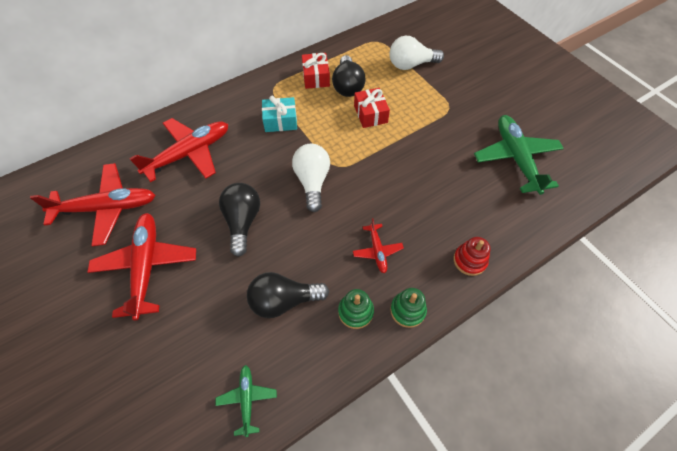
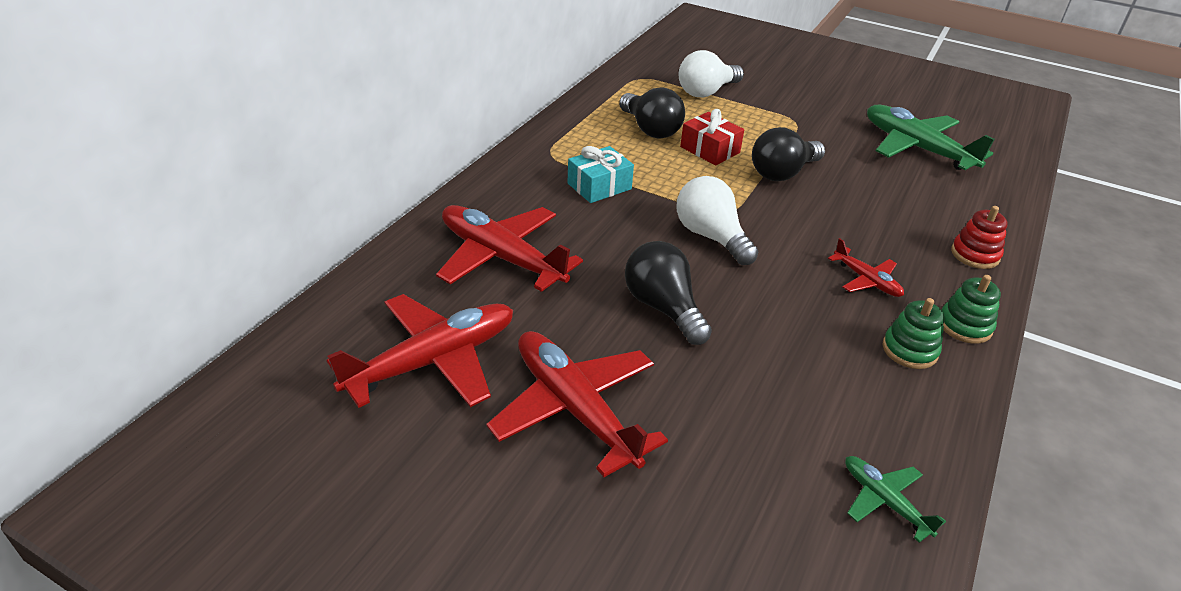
camera: 30 degrees left, 20 degrees down
red plane [129,118,228,182] -> red plane turned 75 degrees counterclockwise [436,205,583,292]
black light bulb [247,272,329,318] -> black light bulb moved to [752,127,825,181]
red gift [302,53,330,89] -> none

